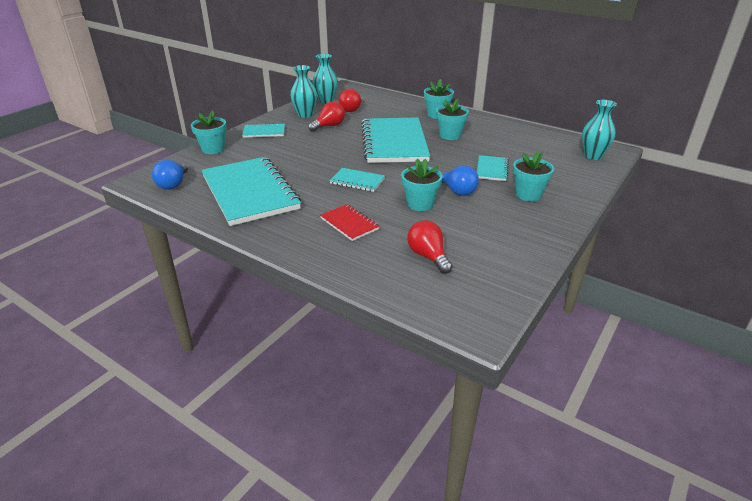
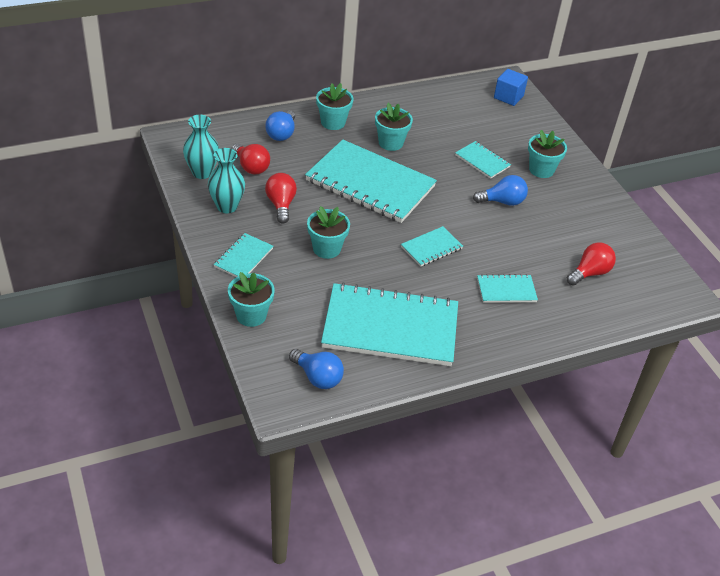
camera: 60 degrees left, 10 degrees up
red notebook [320,204,380,241] -> turquoise notebook [477,274,538,303]
turquoise flower pot [401,159,443,211] -> turquoise flower pot moved to [307,206,350,259]
red light bulb [407,220,453,274] -> red light bulb turned 135 degrees clockwise [567,243,616,286]
turquoise vase [582,100,617,160] -> blue cube [494,69,528,106]
none -> blue light bulb [265,110,295,141]

